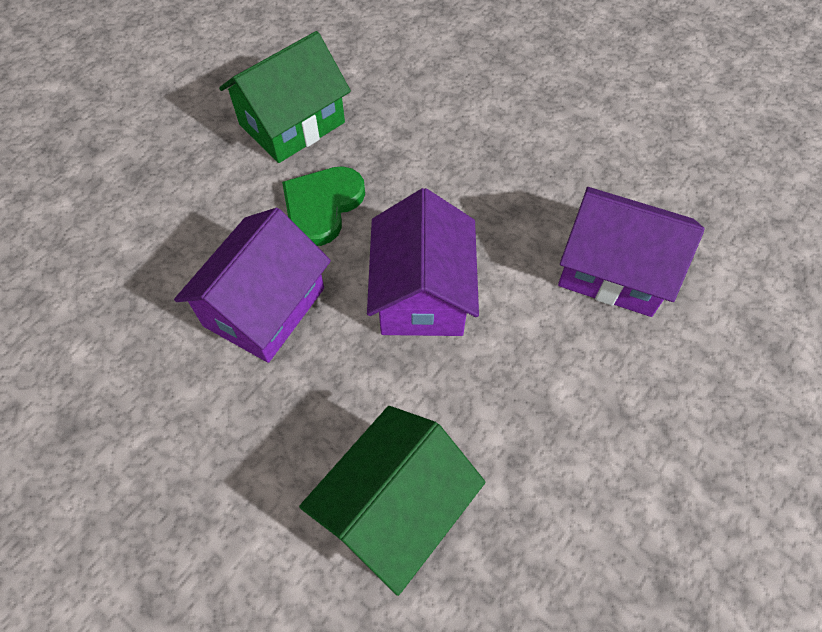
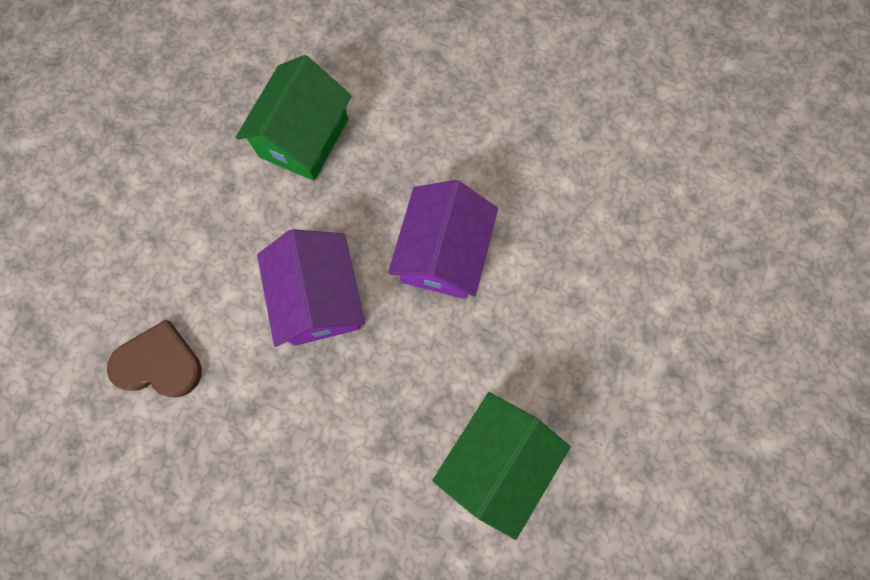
camera: 165 degrees right, 15 degrees up
green heart [282,166,365,246] -> none
purple house [558,187,705,317] -> brown heart [107,320,202,397]

